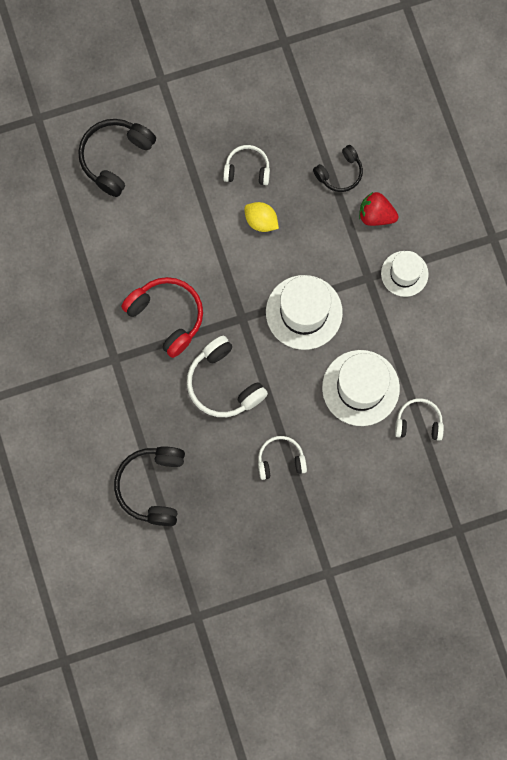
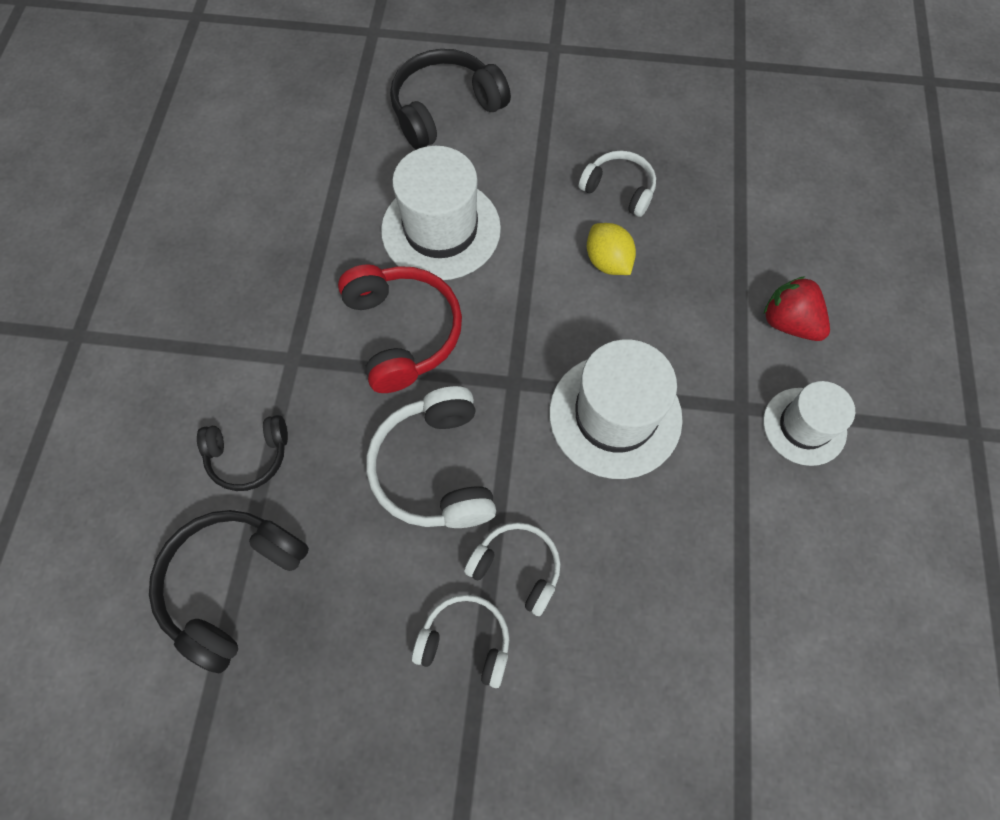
camera: 25 degrees right, 10 degrees down
black headphones [313,145,363,192] -> black headphones moved to [197,415,288,491]
white hat [322,350,400,426] -> white hat moved to [381,146,501,280]
white headphones [395,398,444,441] -> white headphones moved to [464,522,561,616]

